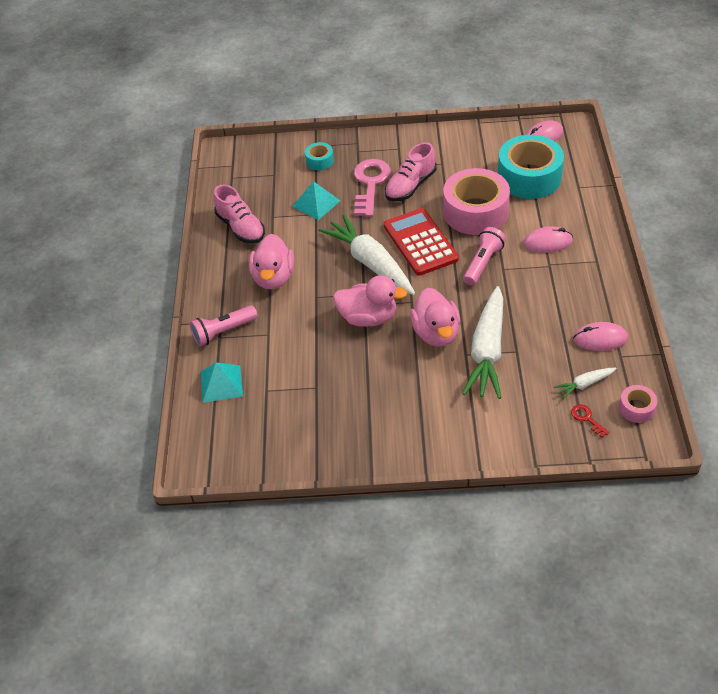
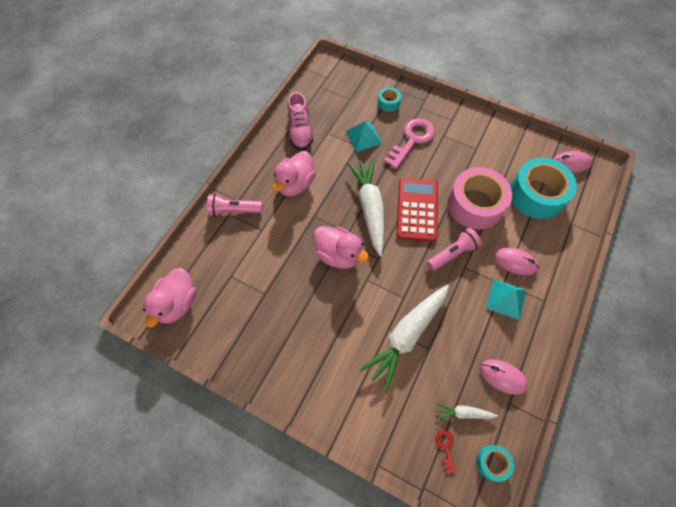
camera: 25 degrees right, 15 degrees up
turquoise pyramid [201,363,243,403] -> turquoise pyramid moved to [486,279,526,320]
pink shoe [385,142,436,201] -> none
pink duck [410,288,460,347] -> pink duck moved to [143,268,196,327]
pink tape [619,385,657,423] -> turquoise tape [476,445,514,482]

